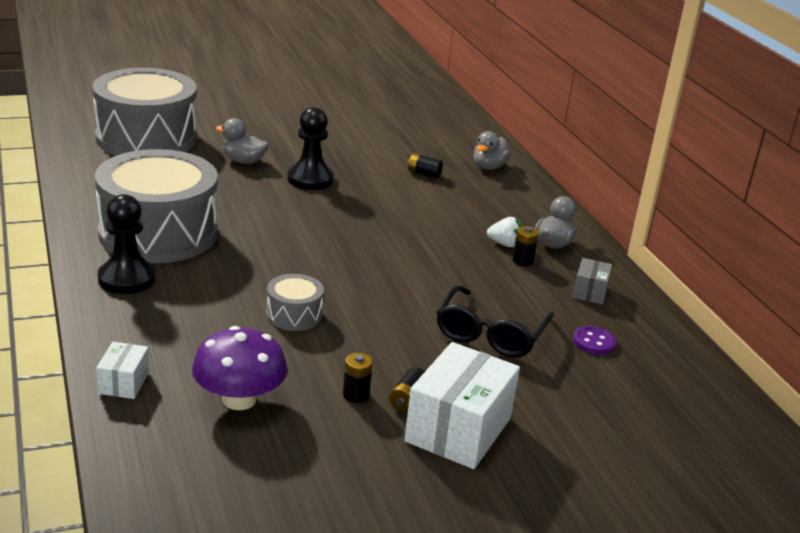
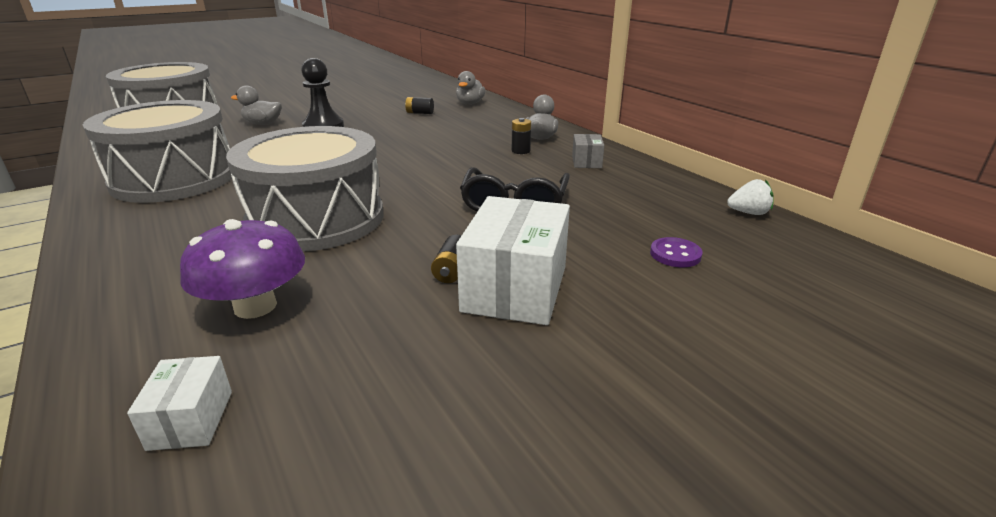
camera: 10 degrees left, 0 degrees up
white box [96,342,149,399] -> white box moved to [127,356,232,451]
black pawn [98,194,156,294] -> none
grey drum [266,274,324,331] -> grey drum [226,126,384,252], size x2.31
black battery [343,353,373,403] -> none
white strawberry [487,217,522,247] -> white strawberry moved to [727,179,774,215]
purple button [573,326,616,355] -> purple button moved to [650,237,703,267]

